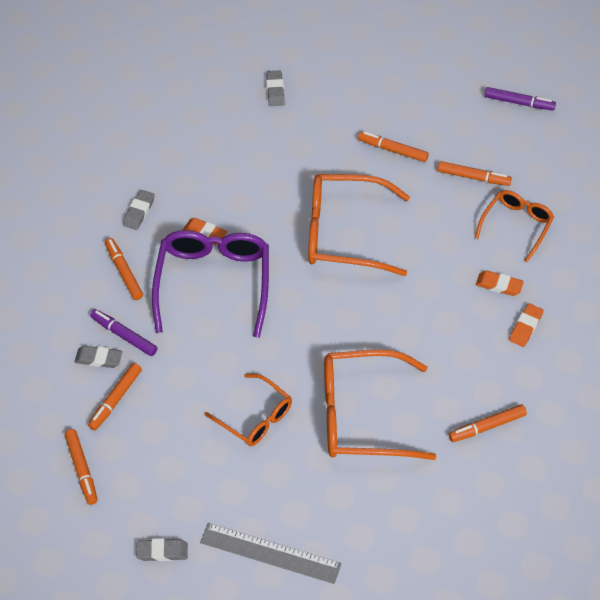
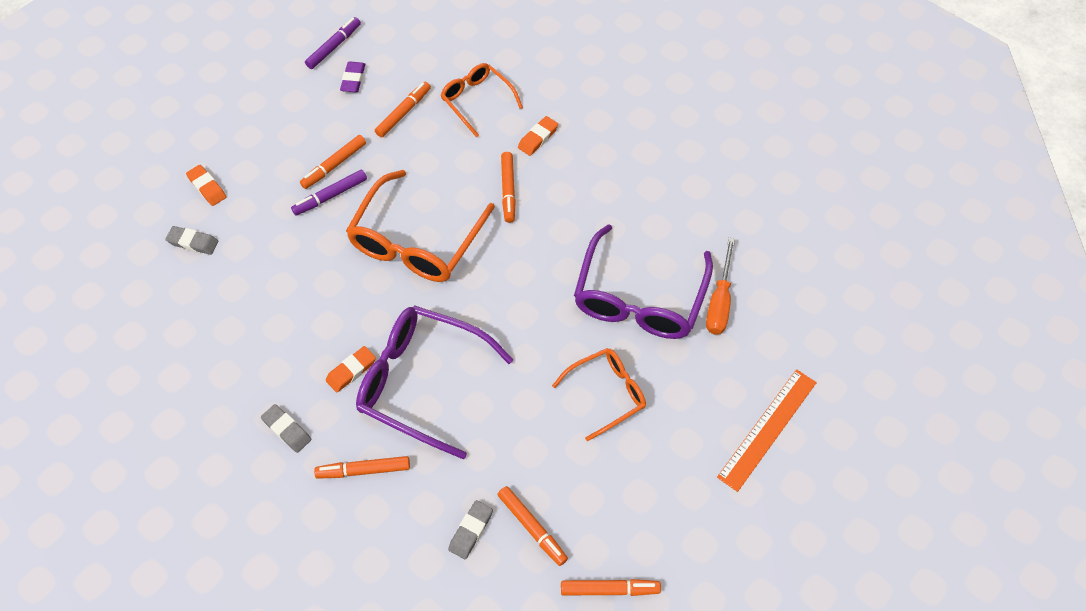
camera: 70 degrees left, 5 degrees up
purple marker [90,309,157,356] -> purple marker moved to [291,169,367,216]
grey eraser [136,539,188,561] -> none
grey ruler [200,523,341,584] -> orange ruler [717,369,817,492]
orange glasses [324,350,436,460] -> purple glasses [574,224,713,339]
orange marker [449,404,527,442] -> orange marker moved to [501,152,516,223]
orange eraser [509,303,544,347] -> orange eraser moved to [186,165,226,206]
none -> purple eraser [340,61,365,92]
none -> orange screwdriver [706,238,735,335]

